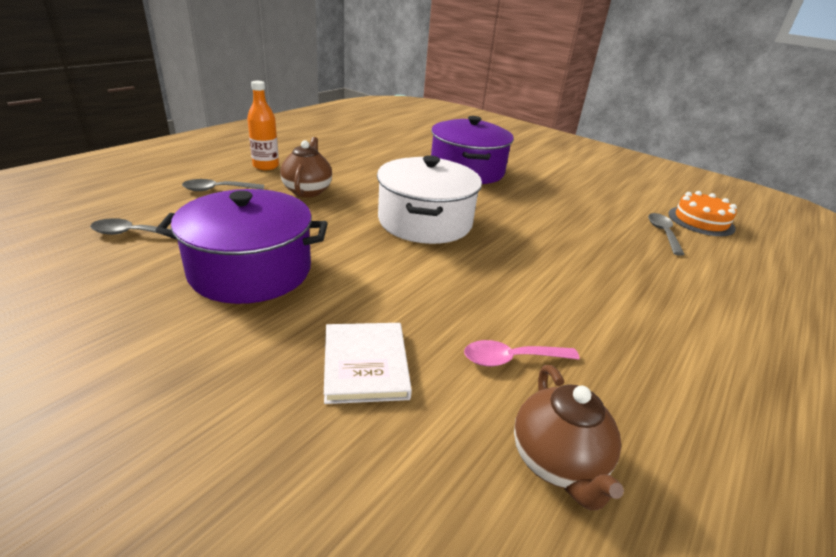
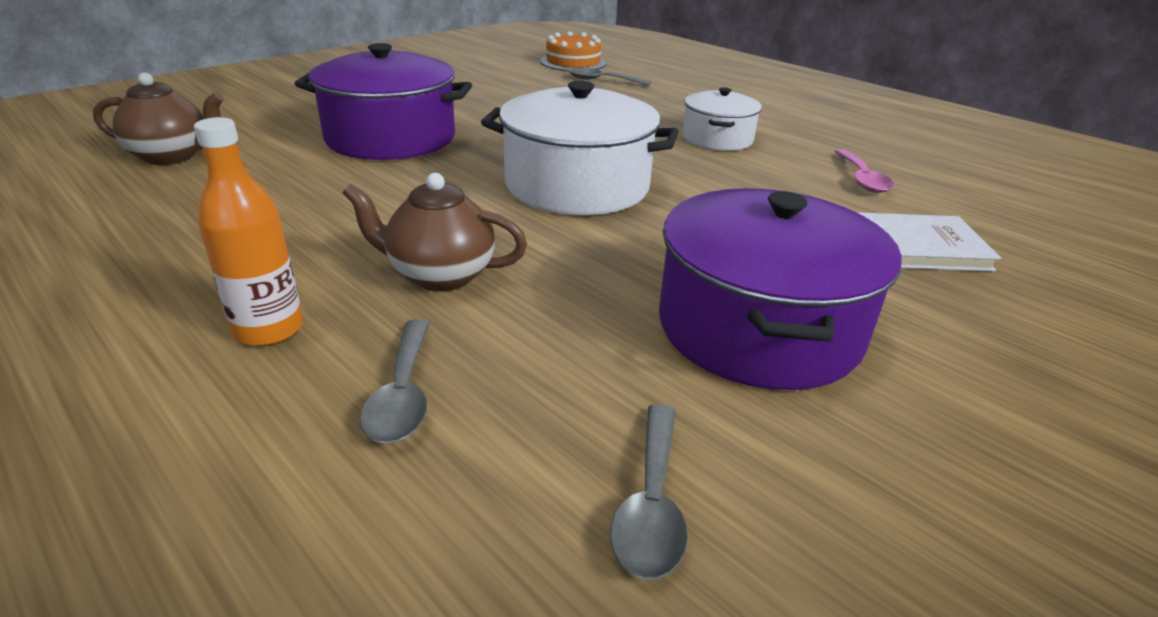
camera: 80 degrees left, 0 degrees up
brown teapot [514,365,624,510] -> brown teapot moved to [93,73,224,165]
none -> white pot [683,87,762,151]

